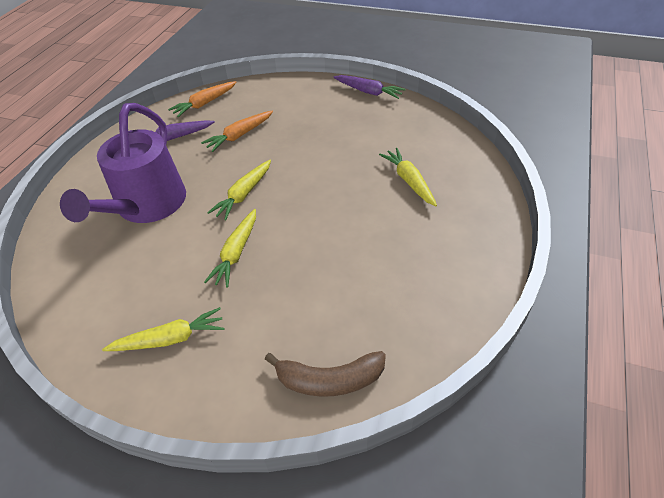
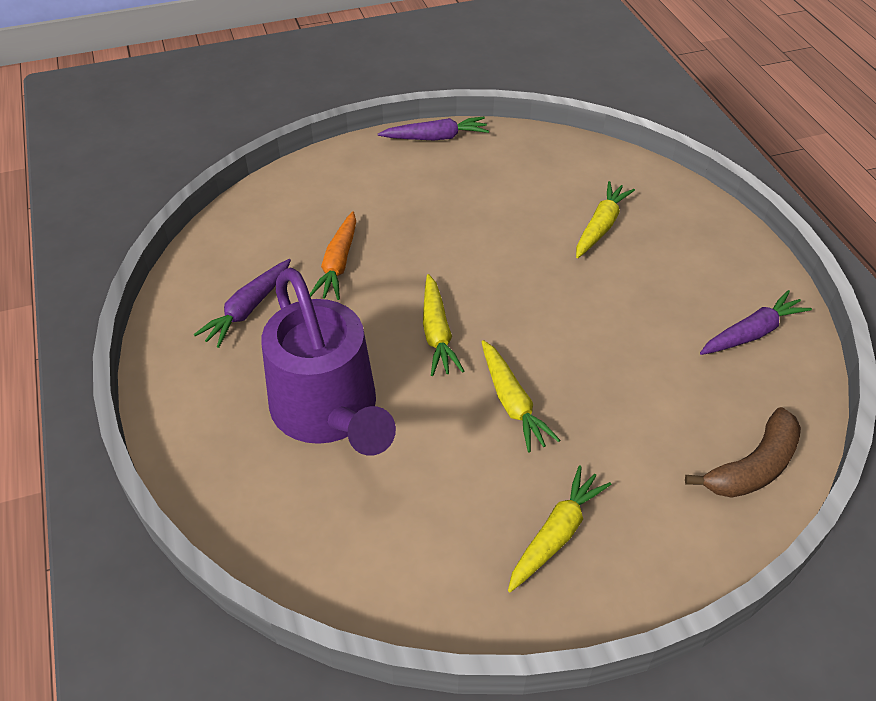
camera: 40 degrees left, 0 degrees up
orange carrot [168,81,237,117] -> none
yellow carrot [379,148,437,206] -> yellow carrot turned 90 degrees clockwise [576,181,635,258]
none -> purple carrot [700,290,812,355]

